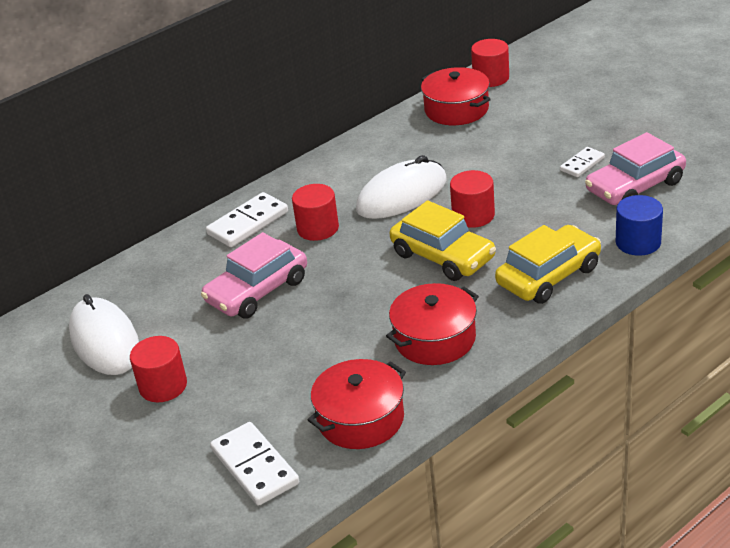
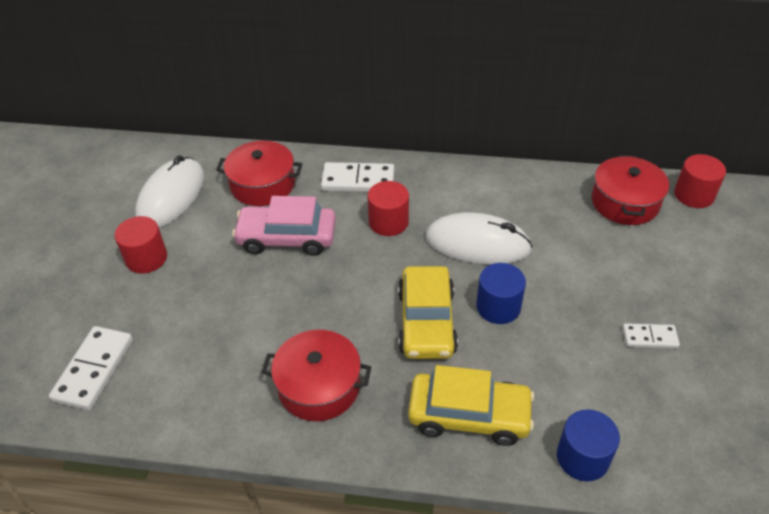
camera: 45 degrees right, 10 degrees up
red pot [308,359,406,449] -> red pot moved to [216,141,302,206]
red cylinder [450,170,495,228] -> blue cylinder [476,263,526,324]
pink car [585,132,686,205] -> none

